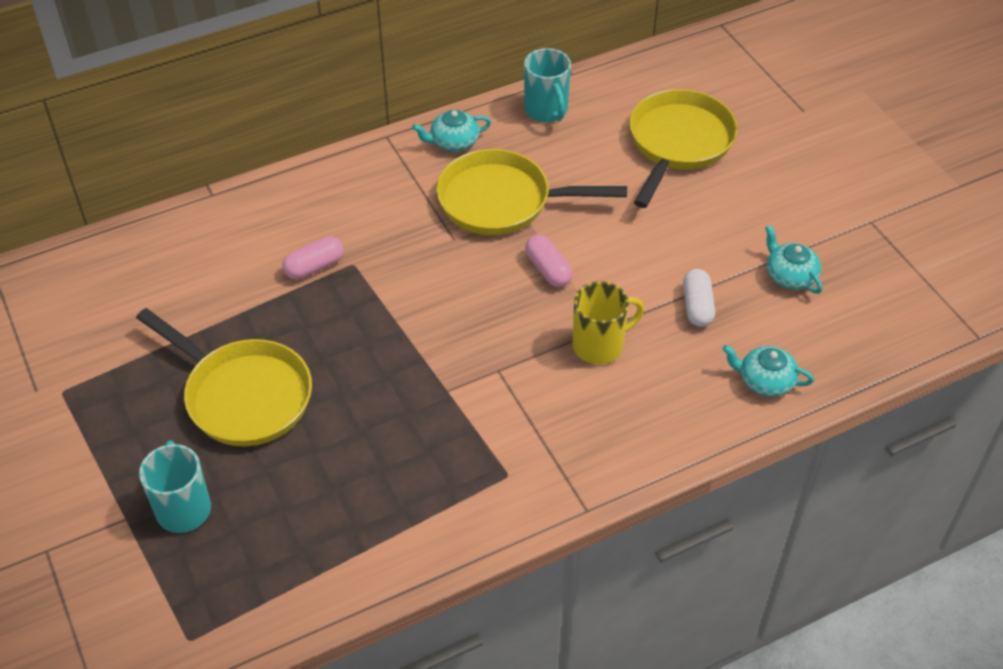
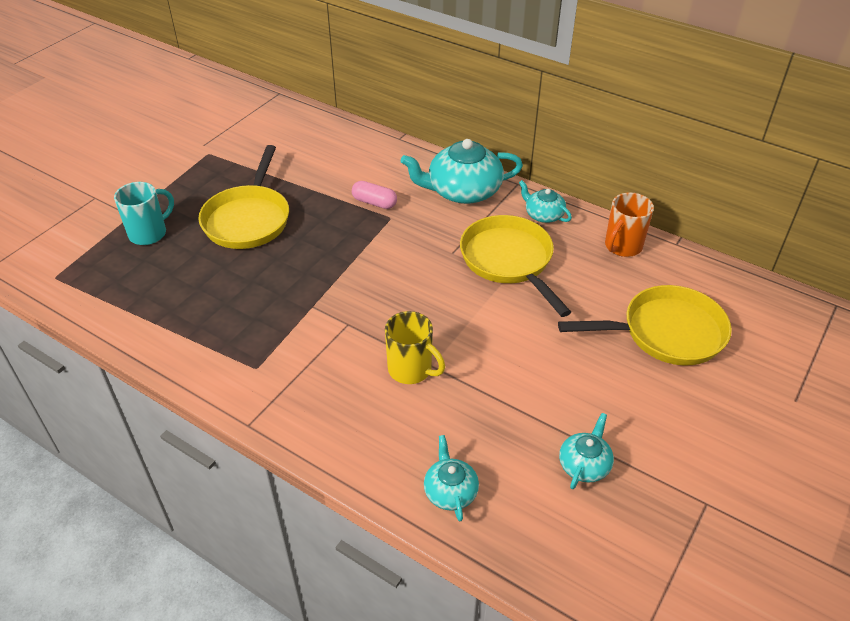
camera: 60 degrees right, 5 degrees down
turquoise mug [524,48,571,123] -> orange mug [605,192,654,257]
pink capsule [525,235,573,287] -> none
white capsule [683,269,715,327] -> none
none -> turquoise teapot [401,139,523,204]

